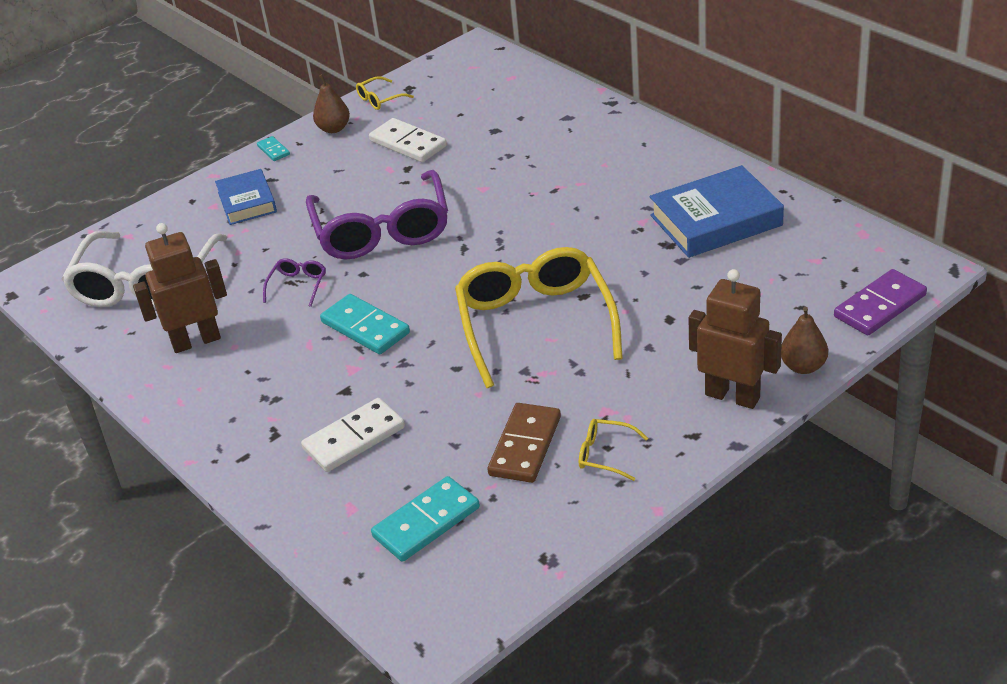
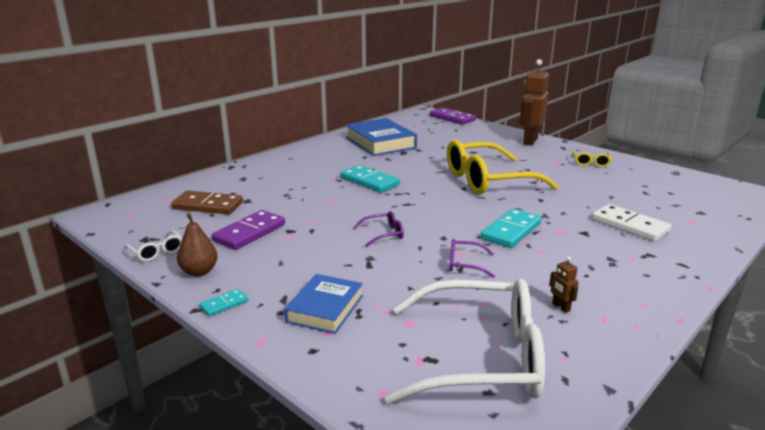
camera: 100 degrees left, 15 degrees down
brown robot [133,223,227,353] -> brown robot [549,256,579,313], size x0.40
blue book [215,169,277,225] -> blue book turned 45 degrees counterclockwise [284,274,363,334]
purple glasses [306,170,448,259] -> purple glasses [353,211,404,247], size x0.40
yellow glasses [356,76,414,110] -> white glasses [124,230,182,261]
white domino [369,118,447,162] -> purple domino [211,210,285,250]
turquoise domino [371,476,480,562] -> turquoise domino moved to [340,165,400,193]
brown domino [487,403,561,483] -> brown domino moved to [171,191,243,214]
brown pear [781,307,828,374] -> none

